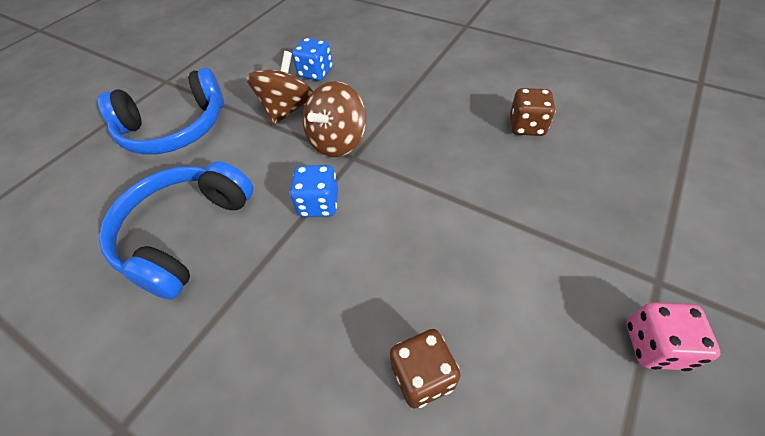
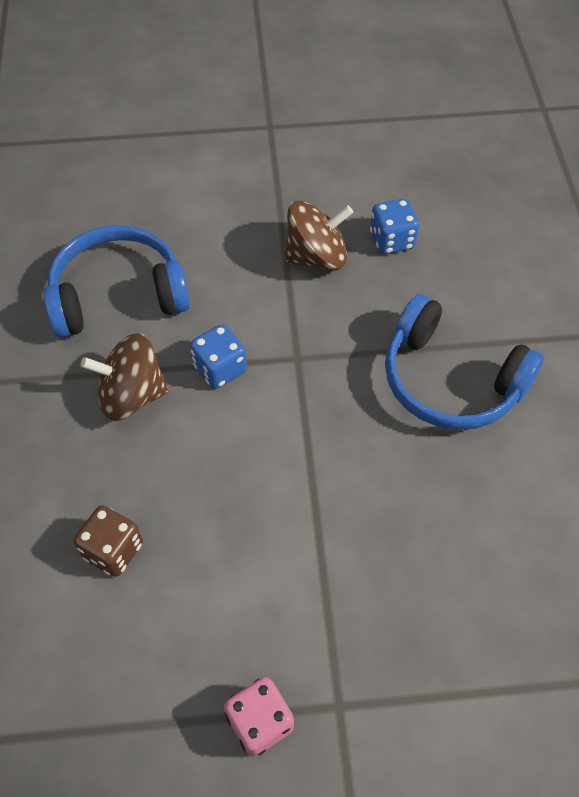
camera: 50 degrees right, 5 degrees up
blue headphones [98,68,224,155] -> blue headphones moved to [385,294,544,430]
brown spinning top [303,81,366,157] -> brown spinning top moved to [81,333,169,421]
brown dice [510,88,555,136] -> none

